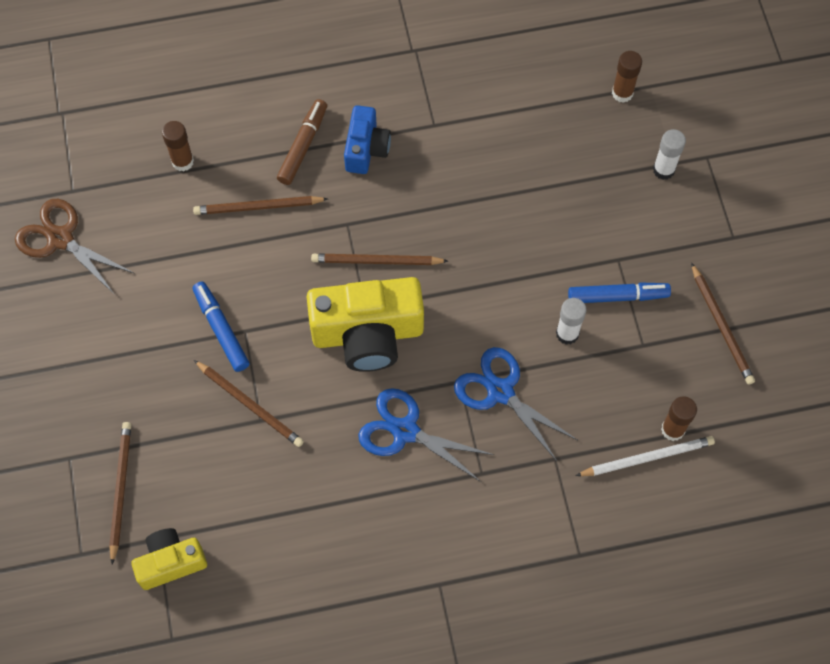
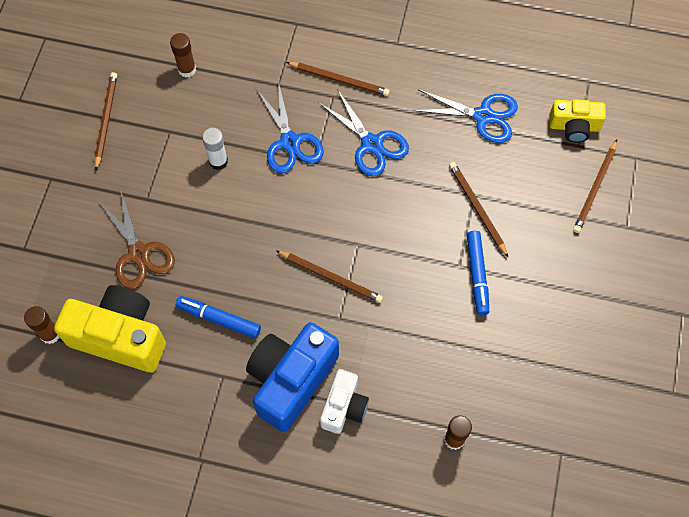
camera: 155 degrees left, 0 degrees up
brown scissors [15,199,135,295] -> brown scissors moved to [98,189,175,289]
brown pencil [193,196,328,215] -> brown pencil moved to [286,62,390,96]
brown marker [277,99,327,185] -> white camera [320,369,369,434]
yellow camera [307,277,424,372] -> yellow camera moved to [54,285,166,372]
blue camera [344,105,391,174] -> blue camera [246,322,339,432], size x1.75
blue marker [568,282,671,303] -> blue marker moved to [176,296,261,339]
white pencil [576,436,715,476] -> none
white glue stick [653,129,686,180] -> none
none -> blue scissors [413,89,518,143]

